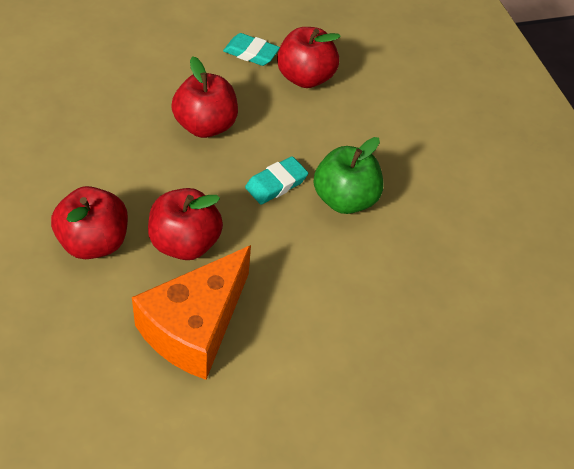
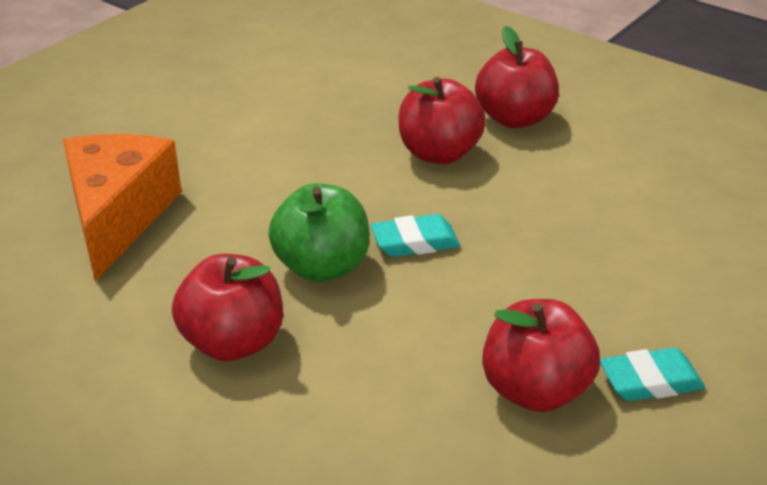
camera: 150 degrees right, 15 degrees down
orange cheese [132,245,251,380] -> orange cheese moved to [63,134,182,281]
red apple [171,56,238,138] -> red apple moved to [172,254,283,361]
turquoise eraser [245,156,308,204] -> turquoise eraser turned 60 degrees clockwise [370,214,460,257]

